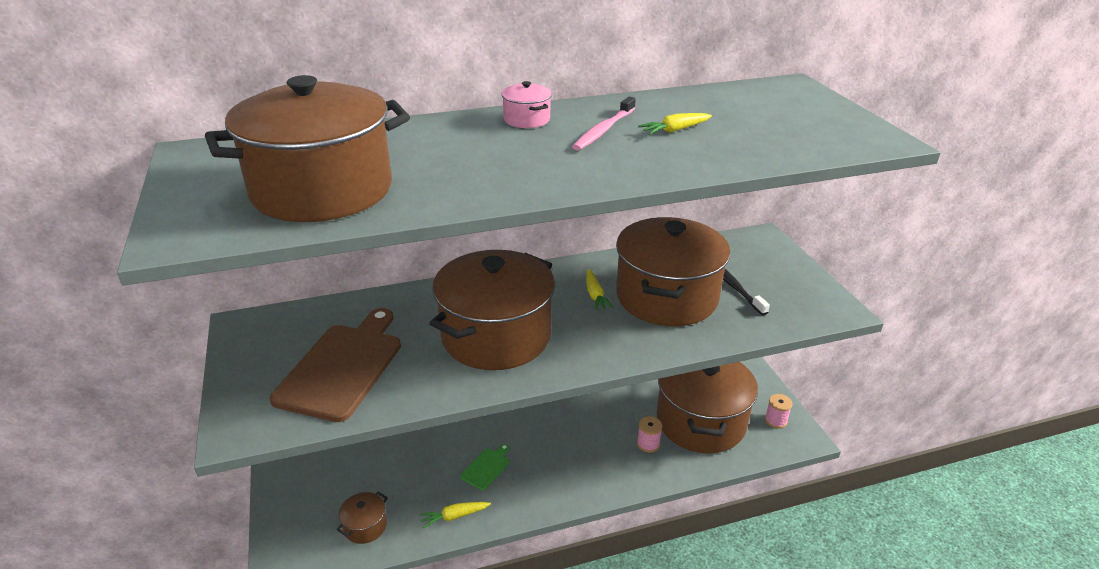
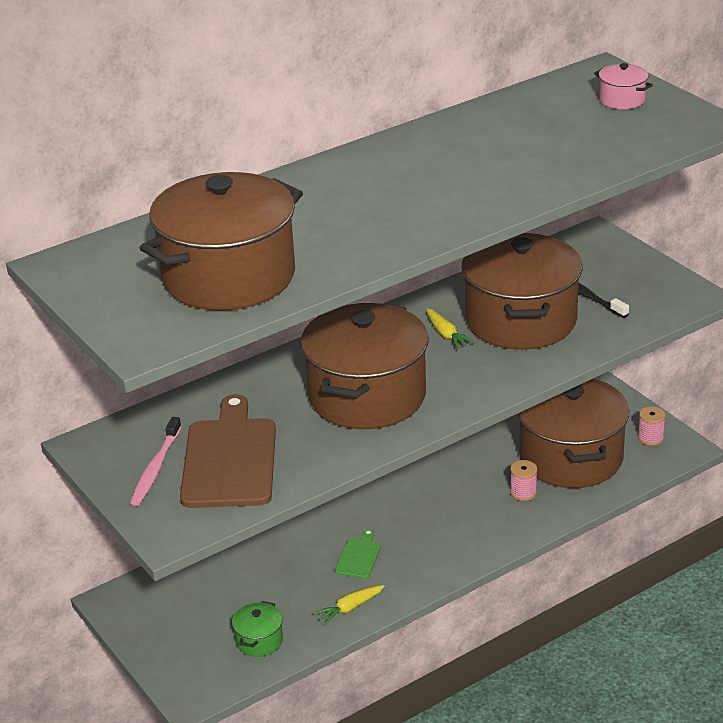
camera: 15 degrees left, 0 degrees up
brown pot [337,492,388,544] -> green pot [232,601,283,657]
pink pot [501,81,552,128] -> pink pot moved to [594,63,653,109]
pink toothbrush [572,97,636,151] -> pink toothbrush moved to [130,417,181,506]
yellow carrot [638,113,712,134] -> none

